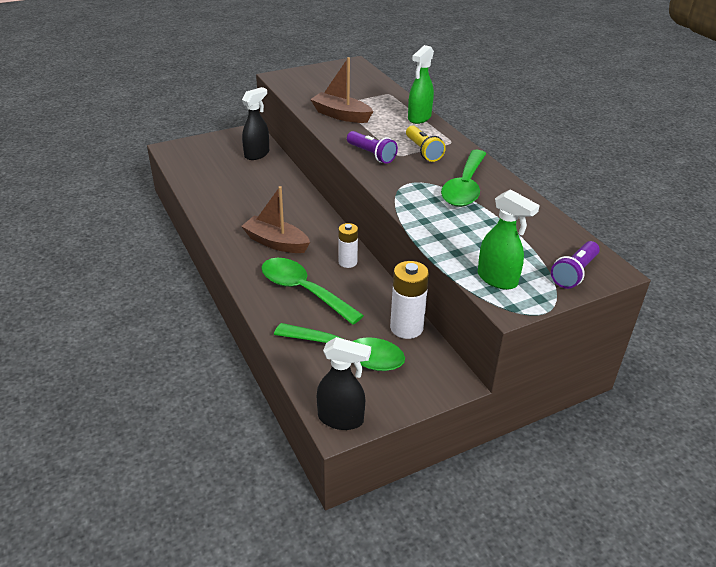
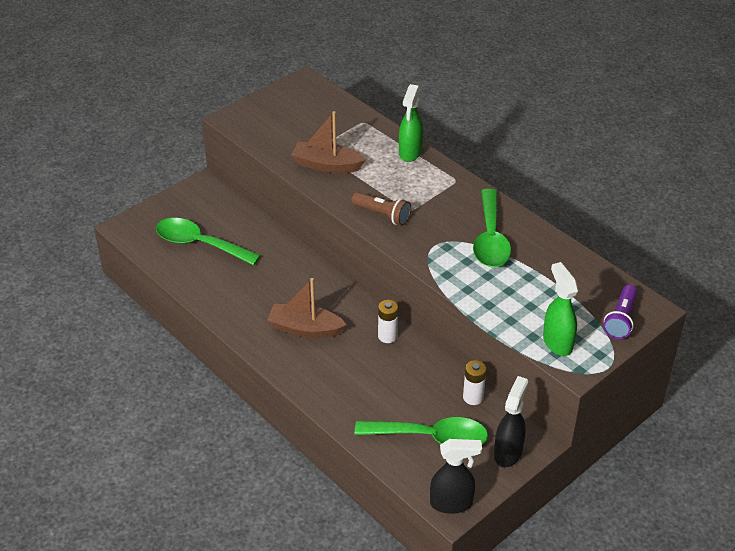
camera: 15 degrees left, 5 degrees up
black spray bottle [242,87,269,160] -> black spray bottle moved to [494,376,528,467]
green spoon [261,258,364,325] -> green spoon moved to [156,218,261,265]
purple flashlight [347,131,398,164] -> brown flashlight [351,192,411,226]
white battery [390,261,429,339] -> white battery [463,360,487,405], size x0.64
yellow flashlight [406,125,446,162] -> none
green spray bottle [478,189,540,290] -> green spray bottle turned 135 degrees counterclockwise [543,262,578,356]

